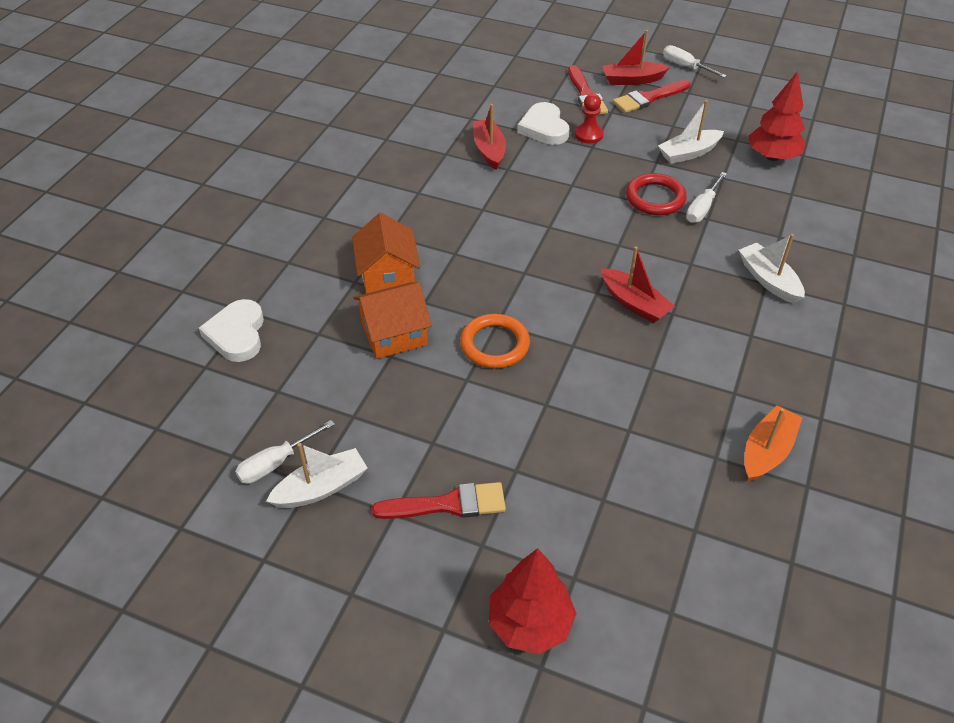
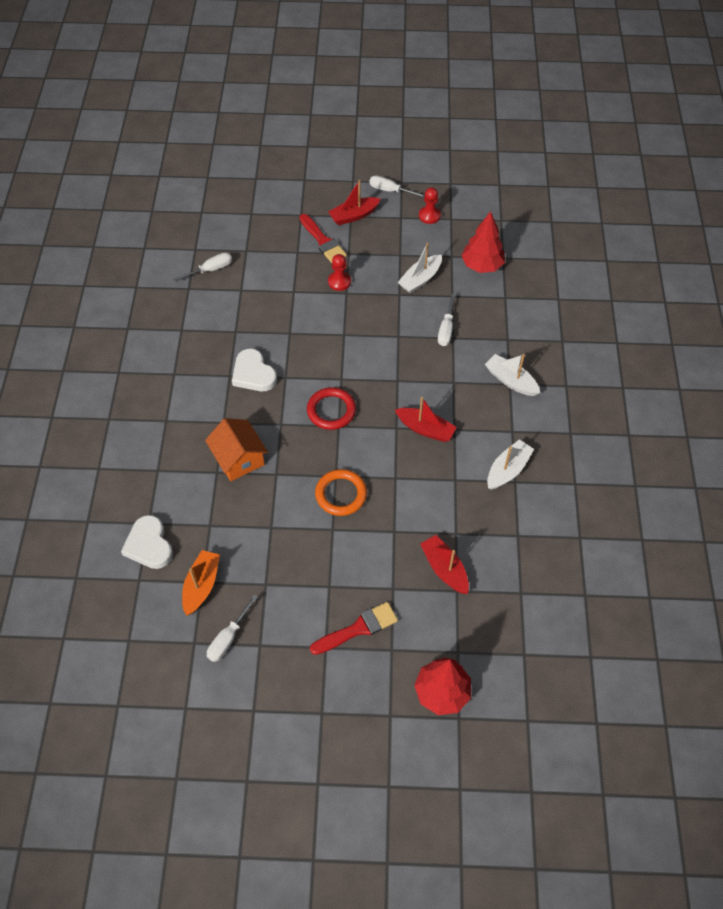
camera: 20 degrees left, 10 degrees up
white boat [266,443,367,508] -> white boat moved to [487,439,534,490]
orange house [354,282,432,359] -> none
red boat [473,104,506,170] -> red boat moved to [420,535,469,594]
white heart [517,102,570,145] -> white heart moved to [232,349,277,391]
red brush [613,80,691,113] -> none
red ring [626,173,687,215] -> red ring moved to [307,387,356,430]
orange boat [744,405,803,481] -> orange boat moved to [182,550,220,616]
none -> white screwdriver [173,252,232,282]
none -> red pawn [419,187,441,224]

